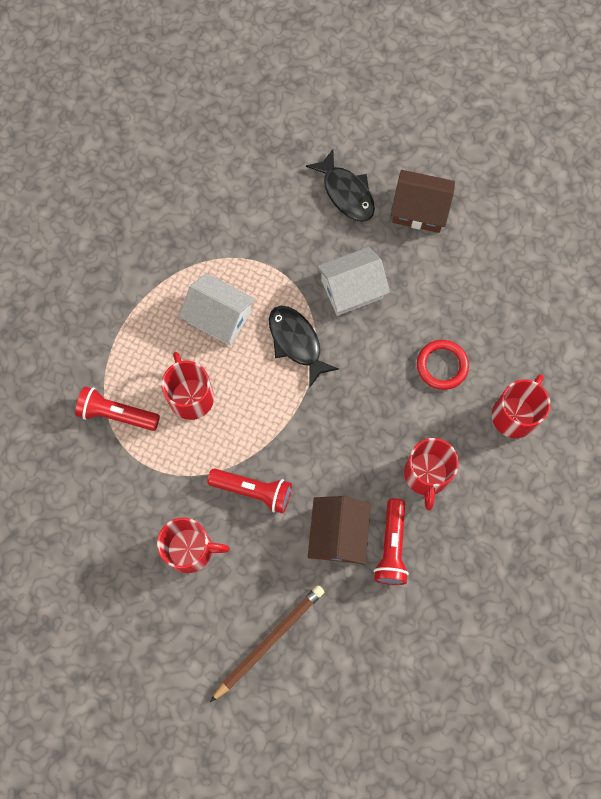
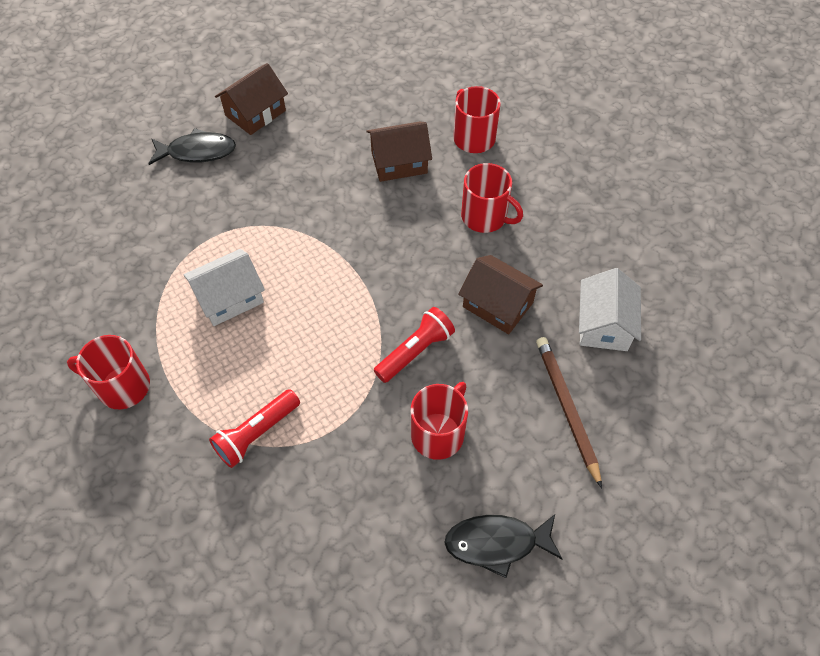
camera: 60 degrees left, 15 degrees down
red mug [161,352,214,420] -> red mug moved to [67,335,150,409]
black fish [269,306,339,388] -> black fish moved to [444,514,562,578]
white house [317,247,390,316] -> white house moved to [579,268,641,351]
red flashlight [374,498,409,585] -> none
red ring [417,340,469,390] -> brown house [367,122,432,182]

